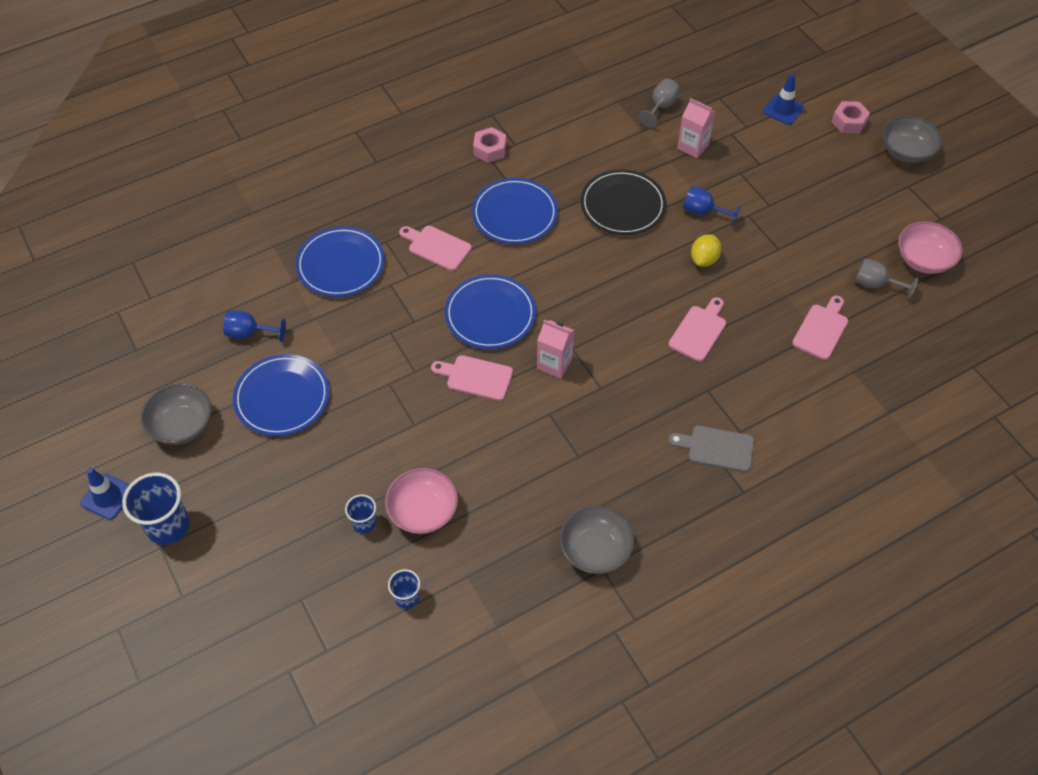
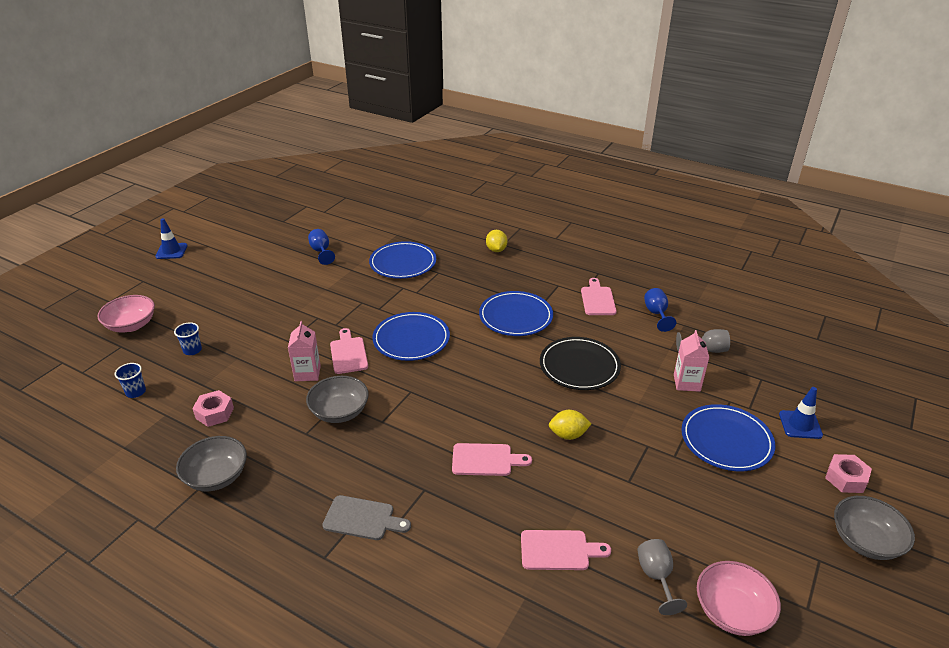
camera: 60 degrees right, 20 degrees down
blue cup [122,473,190,545] -> none
grey bowl [141,384,211,445] -> grey bowl moved to [306,376,369,423]
blue plate [233,354,330,436] -> blue plate moved to [681,404,775,471]
pink bowl [385,468,458,534] -> pink bowl moved to [97,295,155,332]
pink cutting board [399,226,472,271] -> pink cutting board moved to [581,278,616,315]
pink nut [473,127,506,163] -> pink nut moved to [192,390,234,427]
pink carton [537,320,575,379] -> pink carton moved to [288,321,321,381]
grey cutting board [668,426,754,472] -> grey cutting board turned 120 degrees clockwise [322,495,411,540]
blue goblet [683,186,741,226] -> blue goblet moved to [644,288,676,332]
none -> yellow lemon [486,230,507,252]

